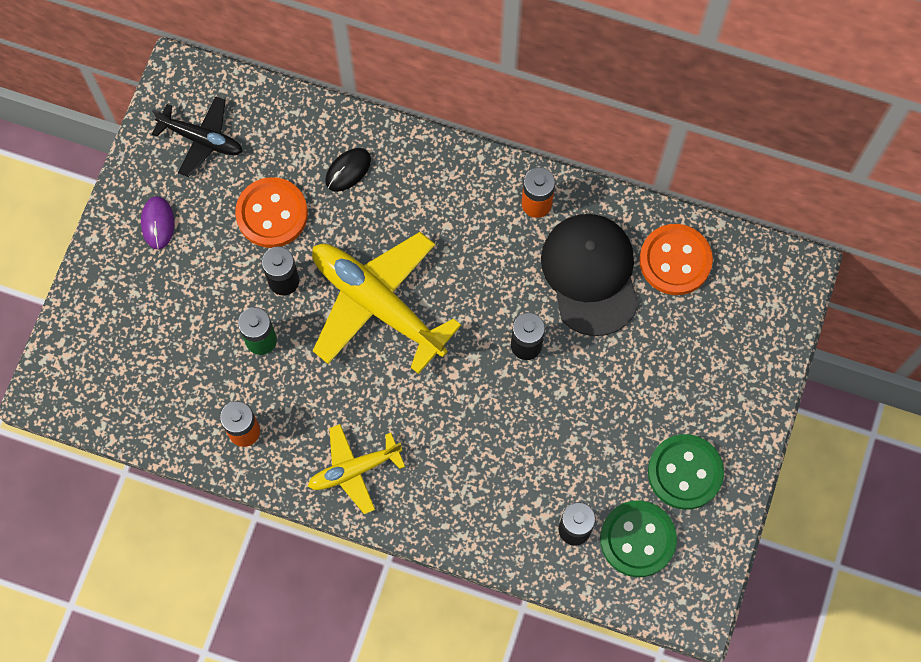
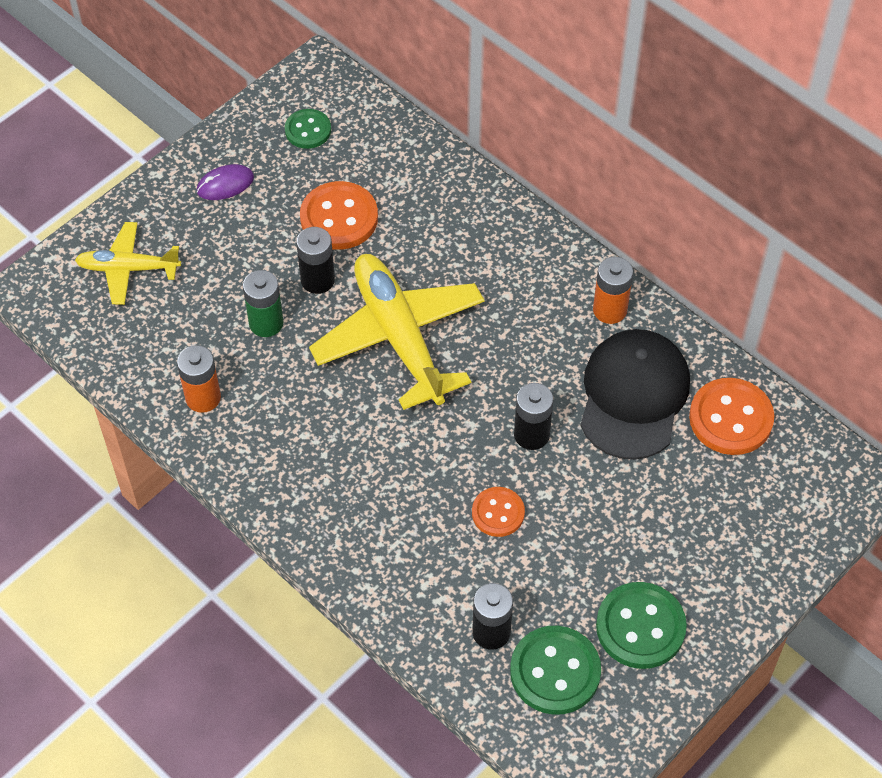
camera: 25 degrees right, 15 degrees down
purple mouse [141,196,174,249] -> purple mouse turned 45 degrees clockwise [197,164,254,200]
black plane [152,96,243,177] -> green button [285,109,331,149]
yellow plane [308,424,405,514] -> yellow plane moved to [75,222,181,305]
black mouse [325,148,371,192] -> none
none -> orange button [472,487,525,537]

